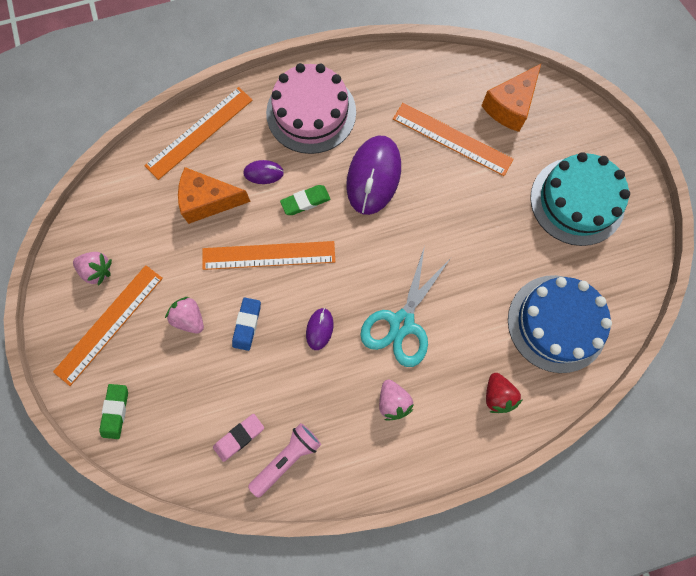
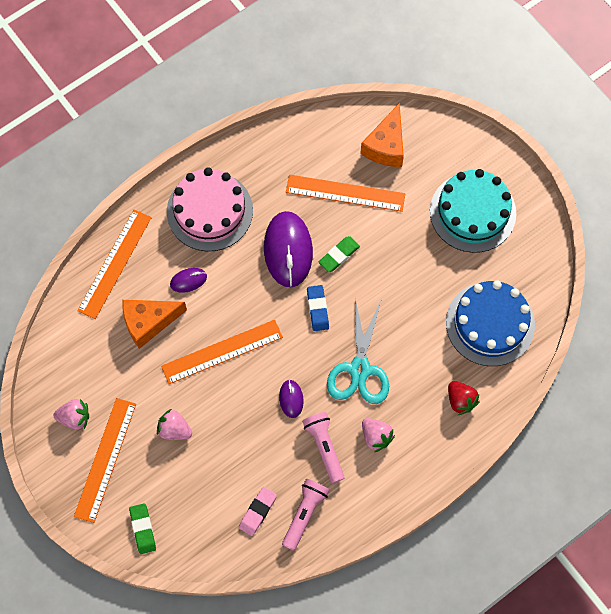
camera: 20 degrees left, 5 degrees down
blue eraser [232,298,261,351] -> blue eraser moved to [307,285,329,331]
green eraser [280,185,330,215] -> green eraser moved to [318,236,360,272]
none -> pink flashlight [302,412,344,483]

